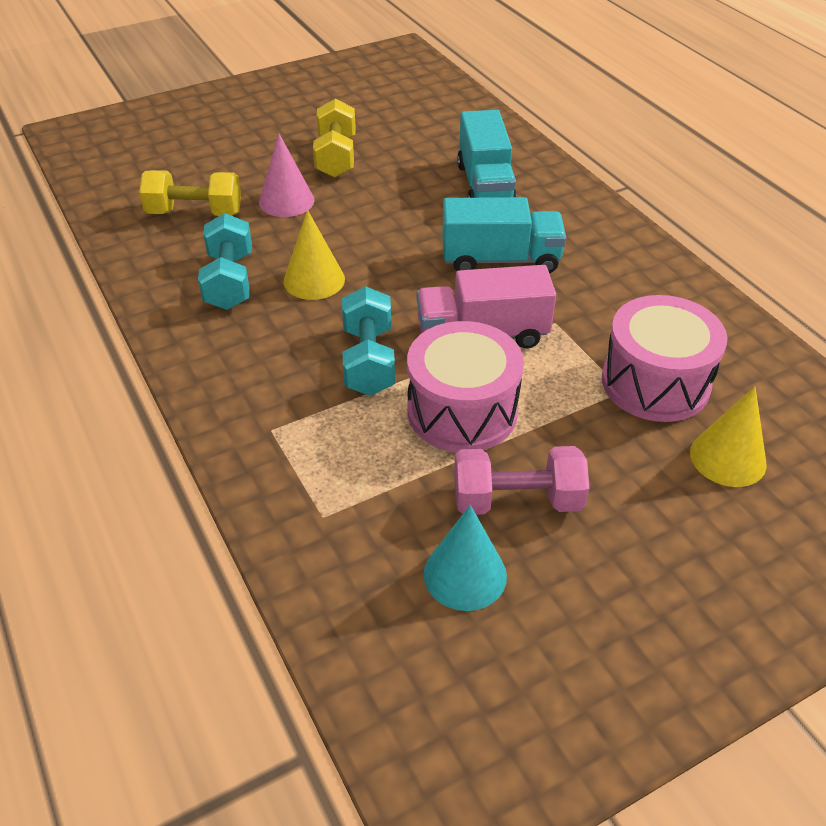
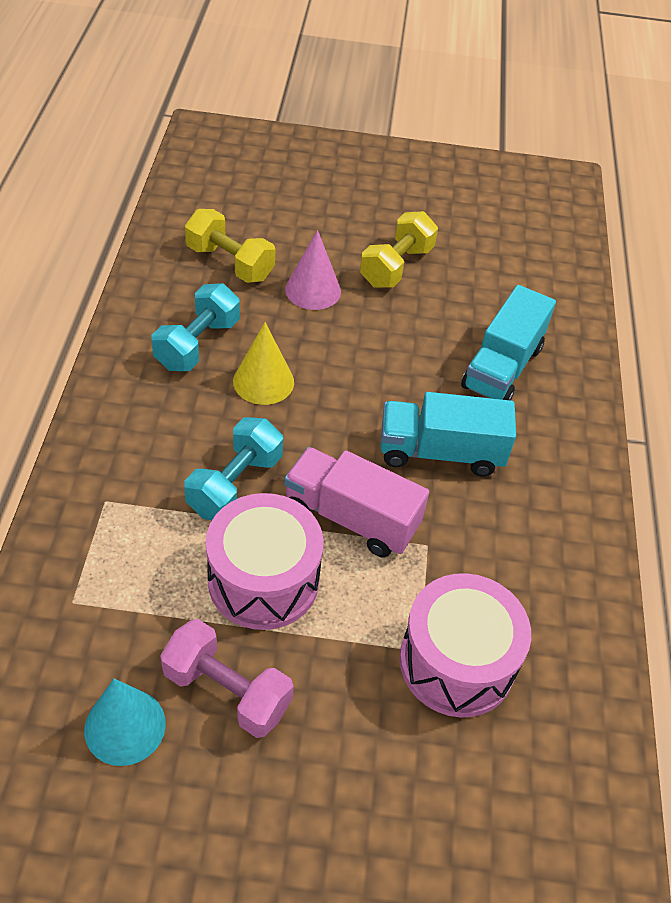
camera: 30 degrees right, 5 degrees up
turquoise truck [442,197,566,273] -> turquoise truck turned 150 degrees clockwise [381,392,516,476]
yellow cone [690,386,767,487] -> none

